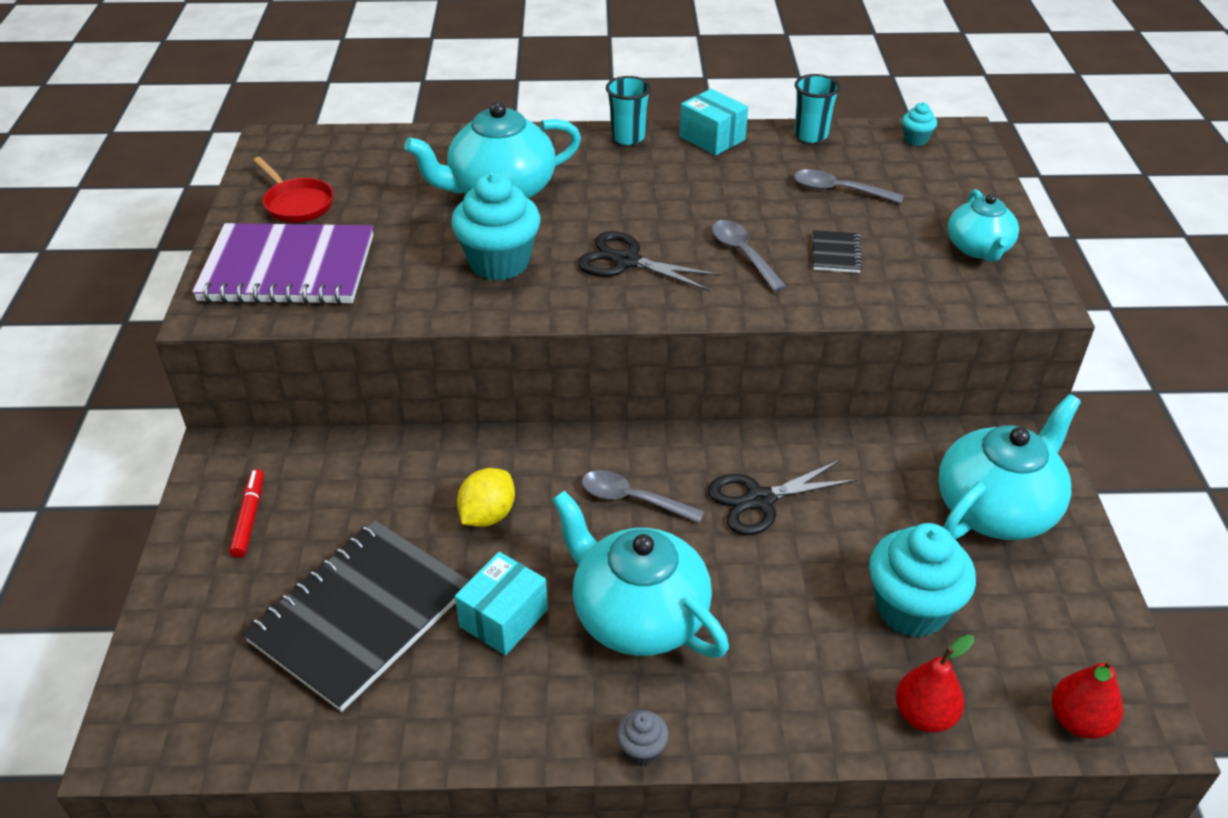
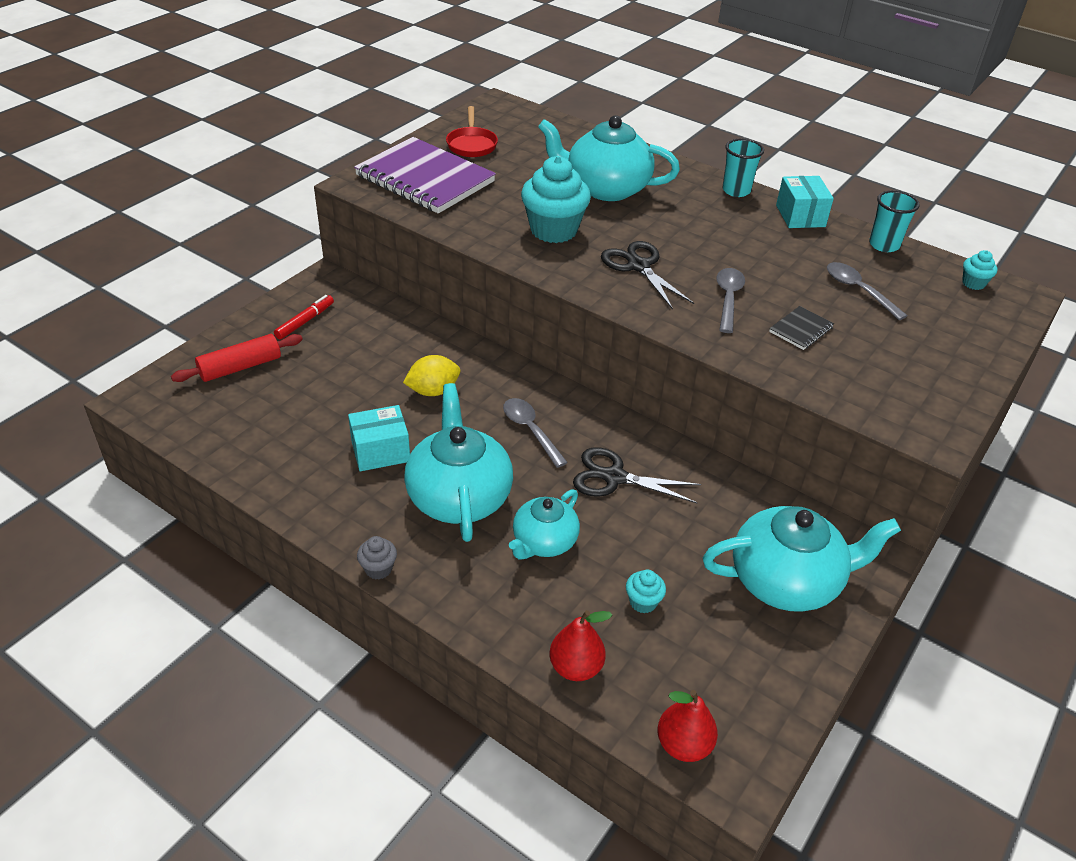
camera: 35 degrees right, 0 degrees up
black notebook [242,521,470,712] -> none
turquoise cupcake [869,523,976,637] -> turquoise cupcake [626,570,666,613], size x0.46
turquoise teapot [948,189,1019,262] -> turquoise teapot moved to [509,489,580,559]
none -> red rolling pin [171,334,303,382]

